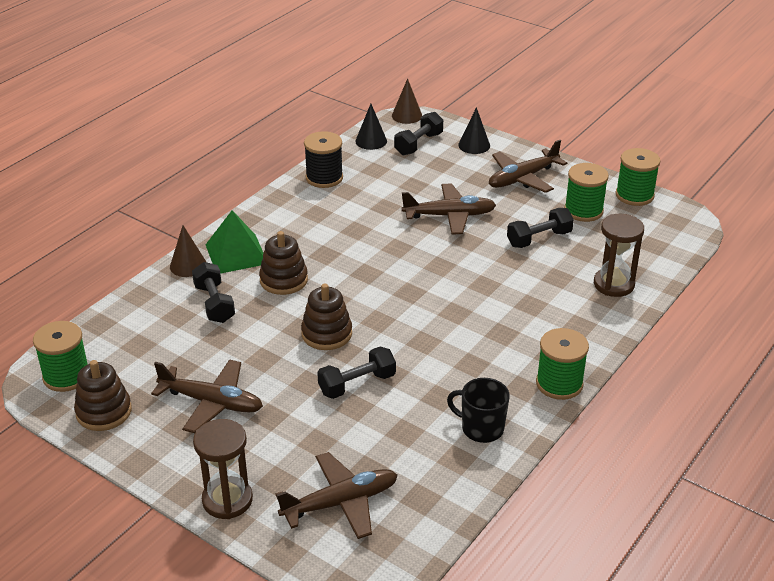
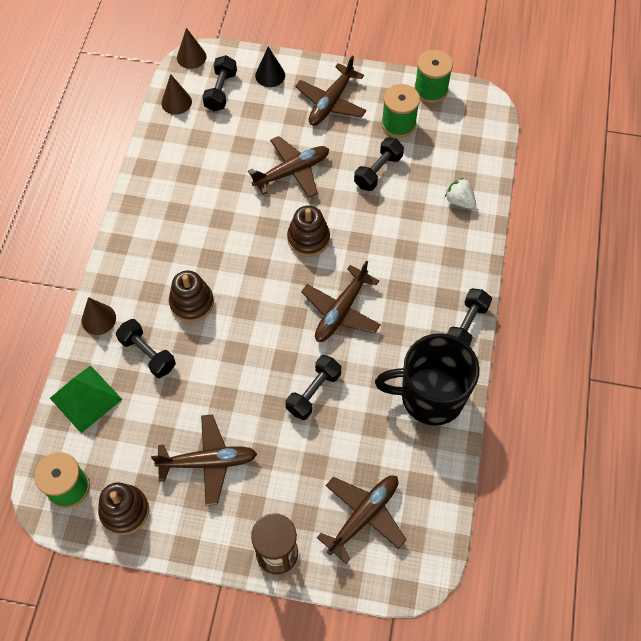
camera: 25 degrees left, 25 degrees up
green pyramid [206,210,263,274] -> green pyramid moved to [50,365,122,433]
brown stacking toy [301,284,352,350] -> brown stacking toy moved to [287,205,330,257]
black spool [304,131,343,188] -> none
black cone [355,104,387,150] -> brown cone [161,74,192,115]
black mug [447,378,510,443] -> black mug [375,333,480,426], size x1.83
green spool [536,328,589,400] -> black dumbbell [447,288,492,346]
brown hourglass [594,214,644,297] -> white strawberry [445,178,476,209]
none -> brown plane [301,261,381,342]

